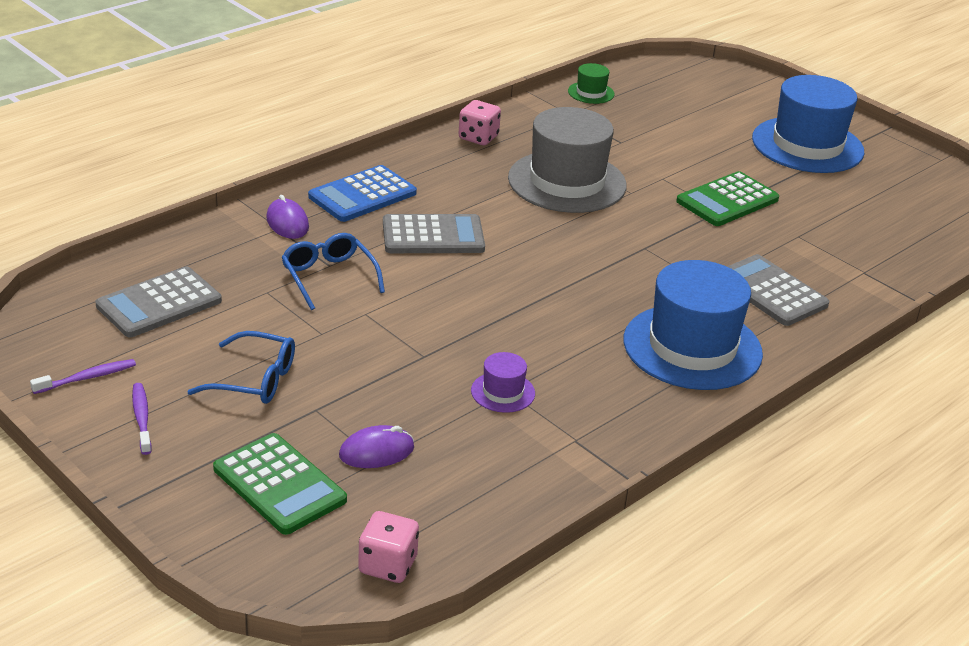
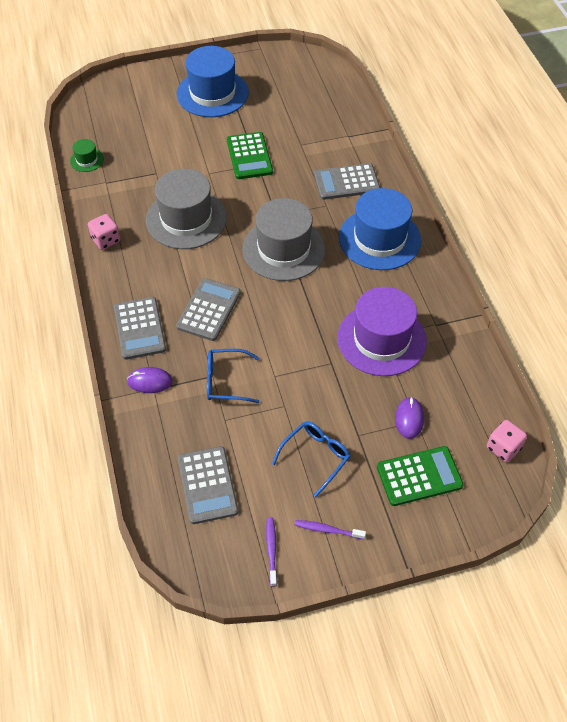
camera: 60 degrees left, 20 degrees up
blue calculator [308,165,417,222] -> grey calculator [114,297,166,360]
purple hat [471,352,535,413] -> purple hat [337,287,427,376], size x2.28
none -> grey hat [243,198,325,281]

